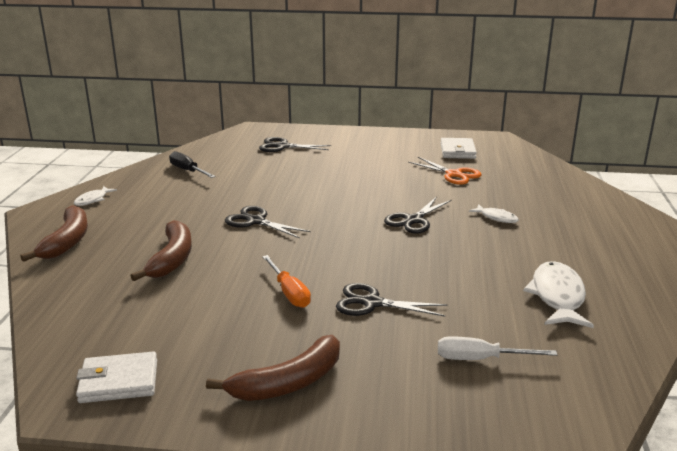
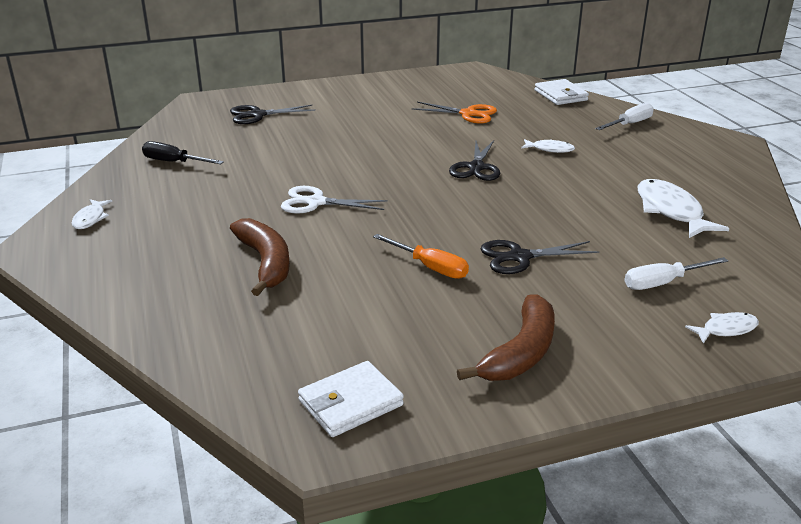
camera: 25 degrees left, 5 degrees up
brown banana [20,205,88,262] -> none
black scissors [225,206,311,238] -> white scissors [281,186,388,214]
white wallet [440,138,477,159] -> white wallet moved to [535,79,589,105]
none -> white screwdriver [595,103,654,130]
none -> white fish [685,312,759,344]

